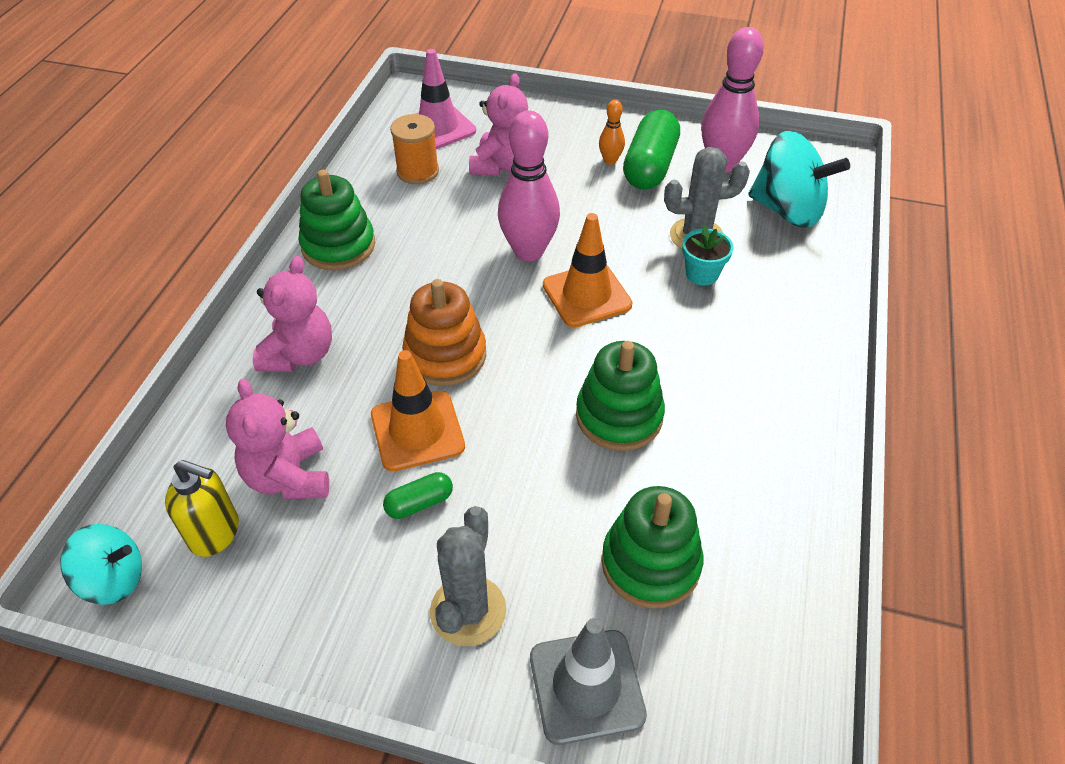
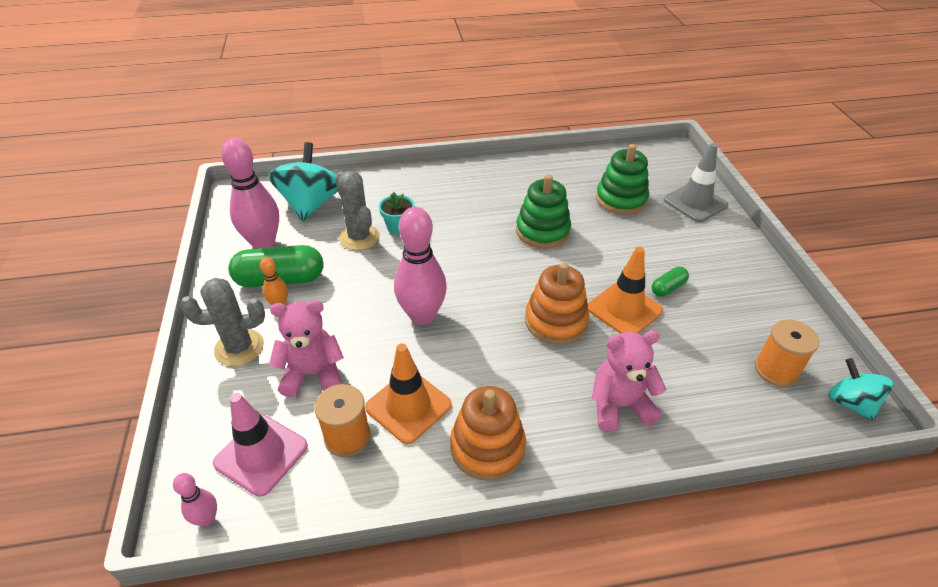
camera: 115 degrees left, 5 degrees down
yellow soap dispenser [165,460,239,557] -> orange spool [755,319,819,387]
pink teddy bear [226,379,329,500] -> none
green stacking toy [298,170,375,270] -> orange stacking toy [450,386,526,481]
green capsule [383,472,453,519] -> green capsule turned 75 degrees counterclockwise [652,267,689,297]
grey cactus [430,506,506,646] -> grey cactus moved to [180,278,265,366]
orange traffic cone [543,213,632,328] -> orange traffic cone moved to [365,343,452,444]
none -> pink bowling pin [173,473,217,526]

